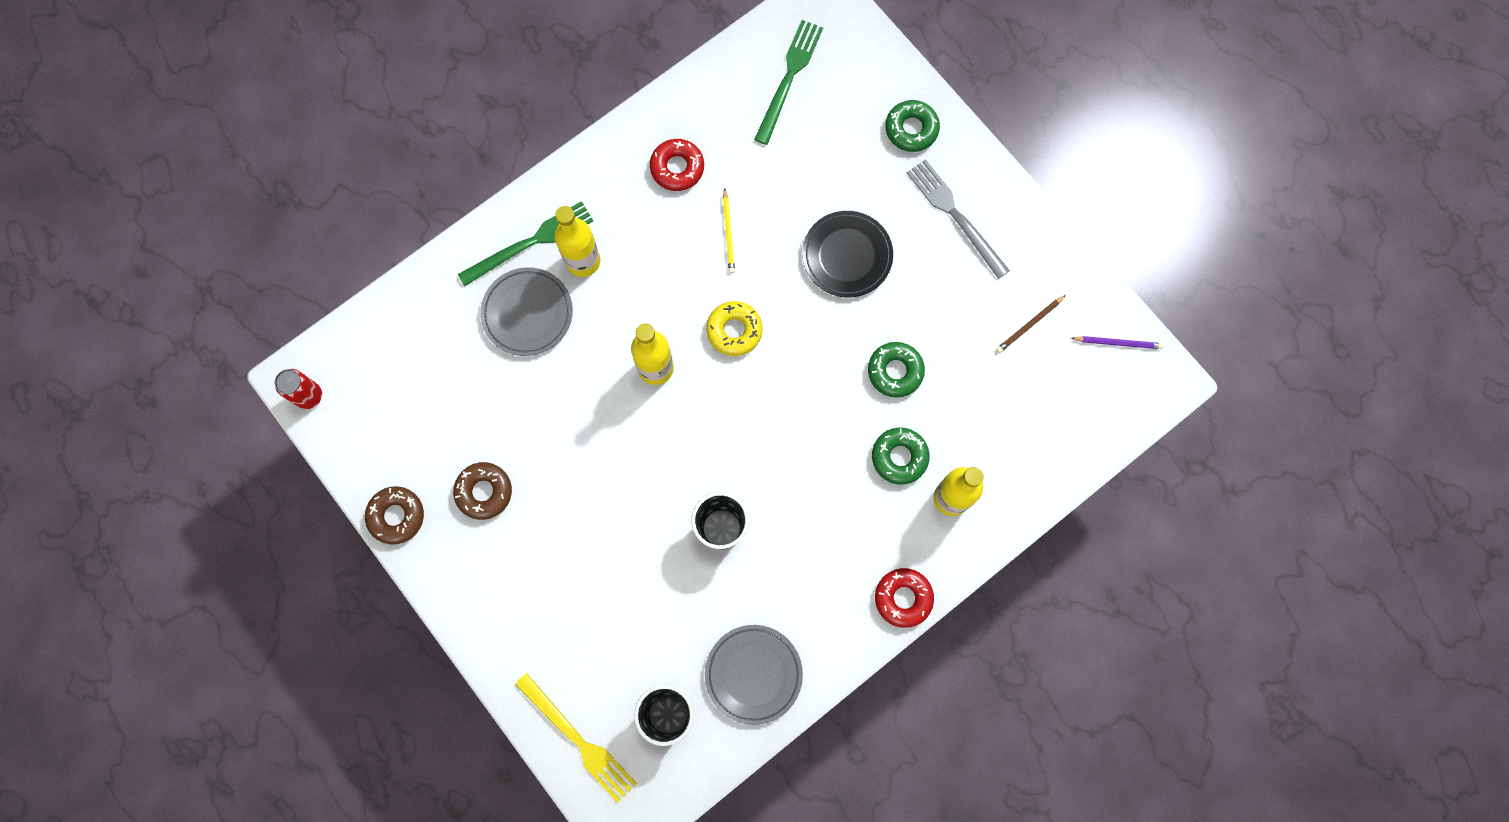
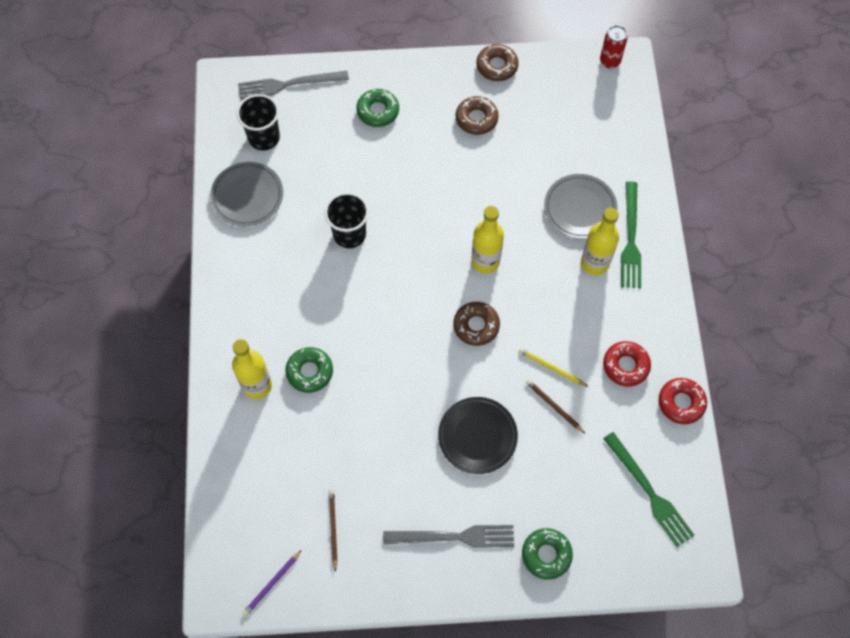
camera: 125 degrees right, 10 degrees down
yellow fork [515,673,637,803] -> grey fork [238,71,349,100]
yellow donut [706,301,763,356] -> brown donut [453,302,500,346]
green donut [868,342,925,398] -> green donut moved to [356,89,399,127]
red donut [875,568,934,628] -> red donut moved to [659,378,707,424]
none -> brown pencil [526,379,585,433]

